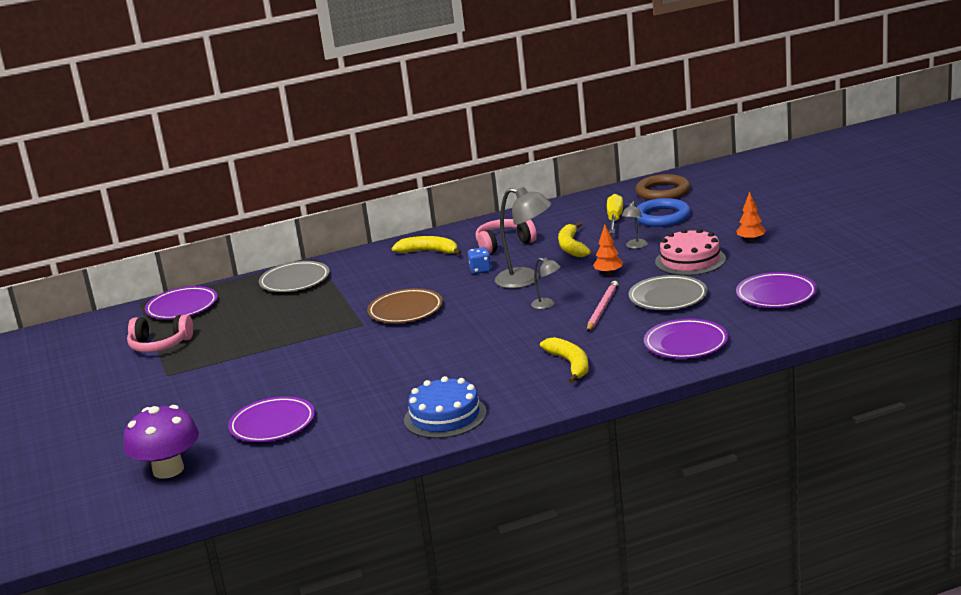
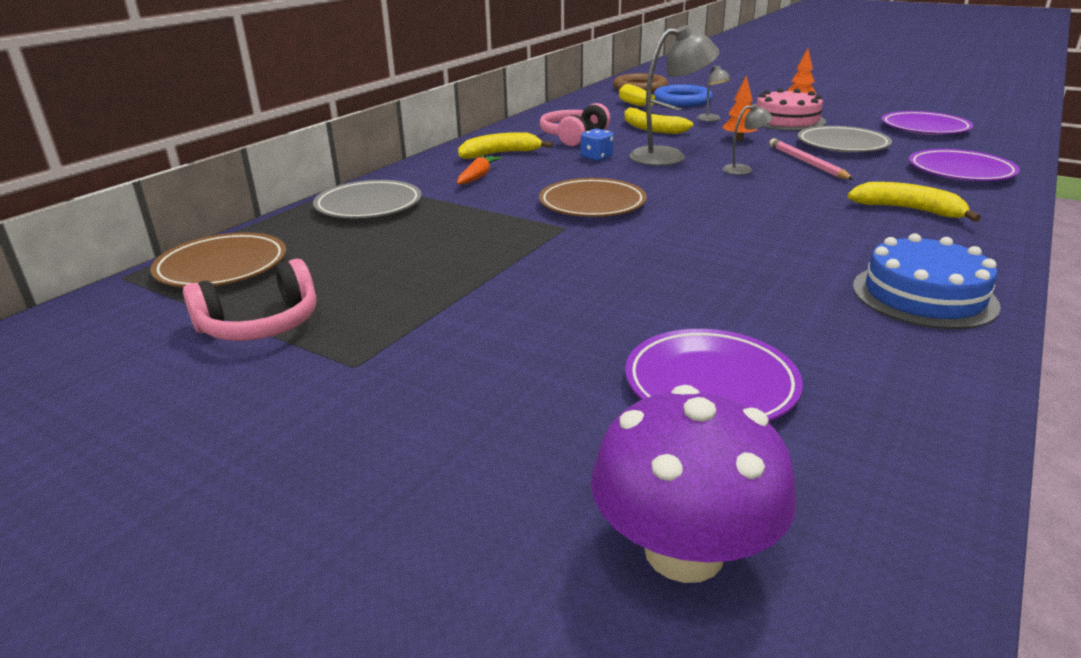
camera: 40 degrees left, 5 degrees up
purple plate [145,286,218,319] -> brown plate [150,232,286,287]
none -> orange carrot [457,155,502,184]

